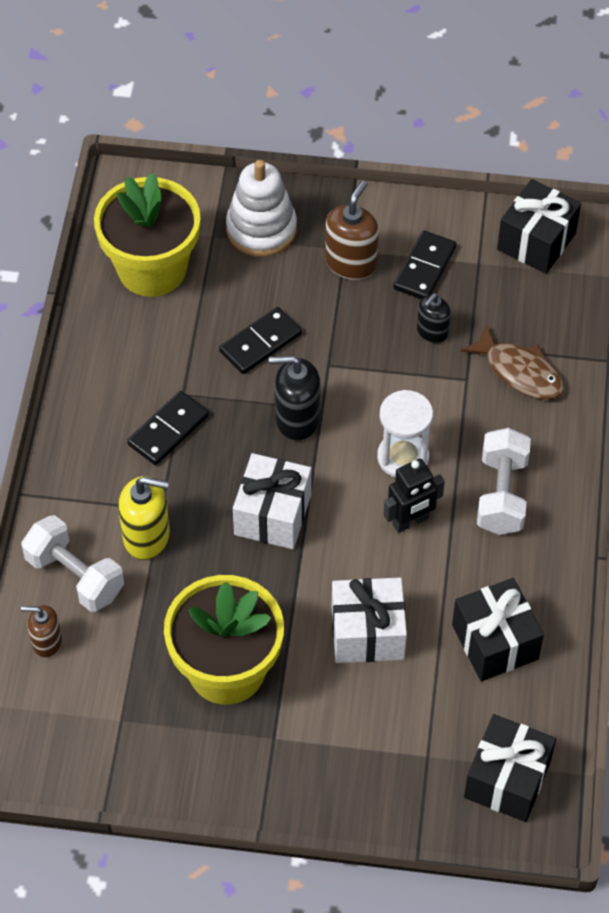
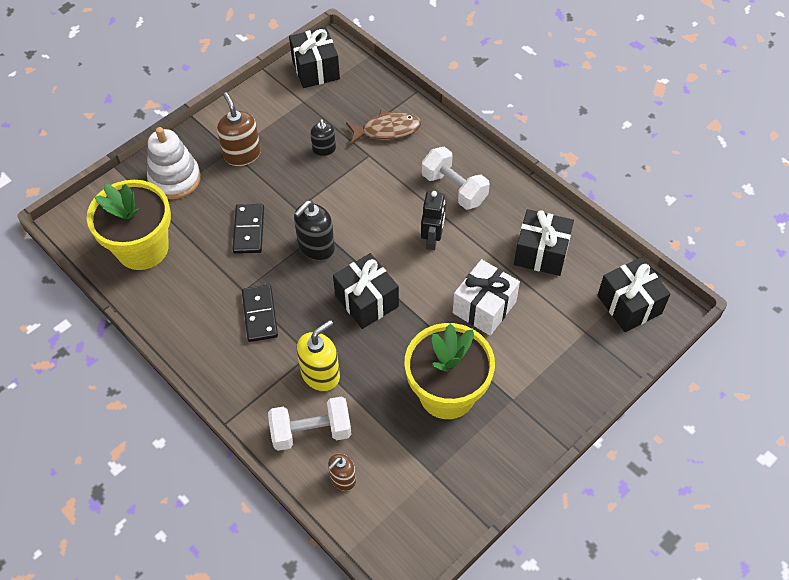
camera: 50 degrees left, 0 degrees up
white gift [233,453,312,549] -> black gift [333,253,399,329]
white hourglass [377,390,433,477] -> none
black domino [394,230,457,299] -> none

